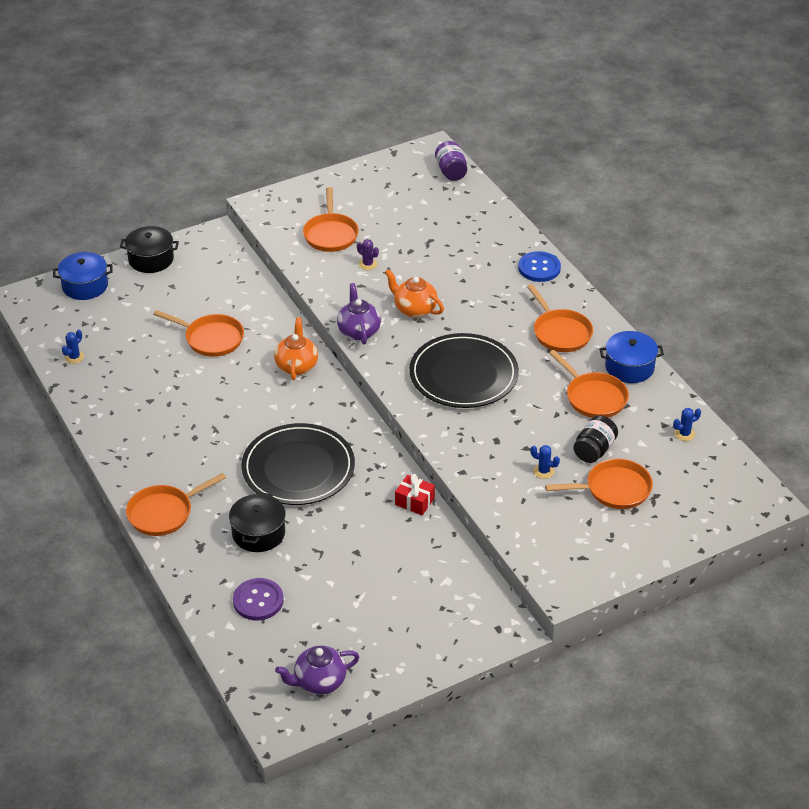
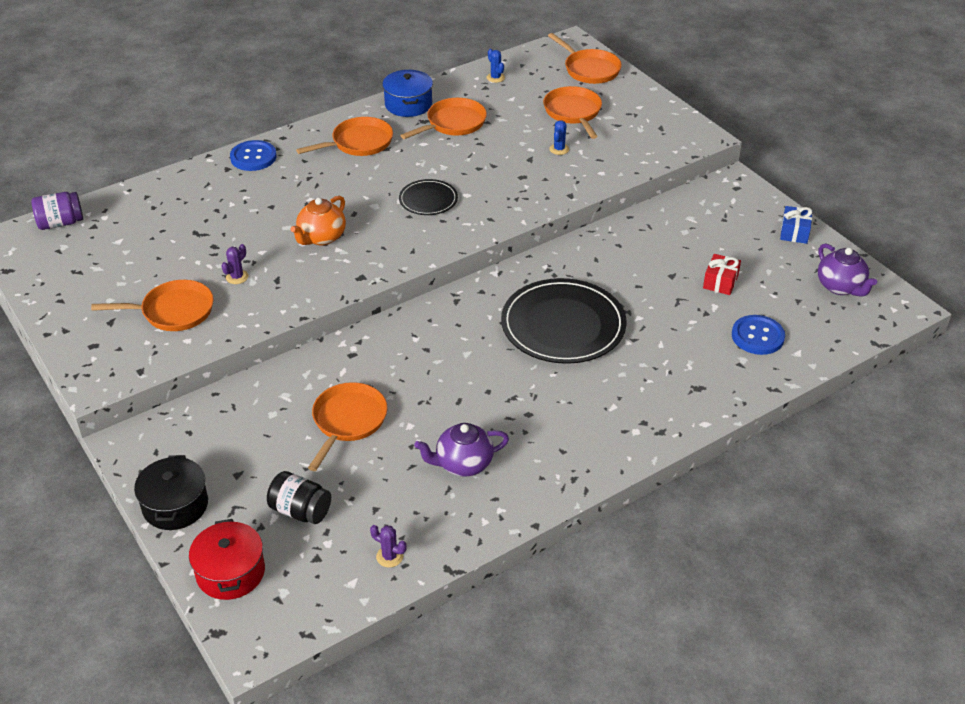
camera: 95 degrees left, 0 degrees up
blue pot [53,252,112,300] -> red pot [189,519,265,600]
blue cactus [62,329,84,364] -> purple cactus [370,525,407,568]
orange pan [126,473,226,536] -> orange pan moved to [548,33,622,84]
black pot [229,492,286,552] -> none
purple button [233,578,284,620] -> blue button [732,315,785,355]
orange teapot [274,317,318,380] -> none
purple teapot [337,283,381,345] -> purple teapot moved to [414,423,509,477]
red gift [395,474,435,515] -> red gift moved to [703,254,741,295]
black plate [409,333,519,408] -> black plate [399,179,458,215], size x0.51
black jar [573,415,618,463] -> black jar moved to [267,471,331,524]
none -> blue gift [780,206,812,244]

